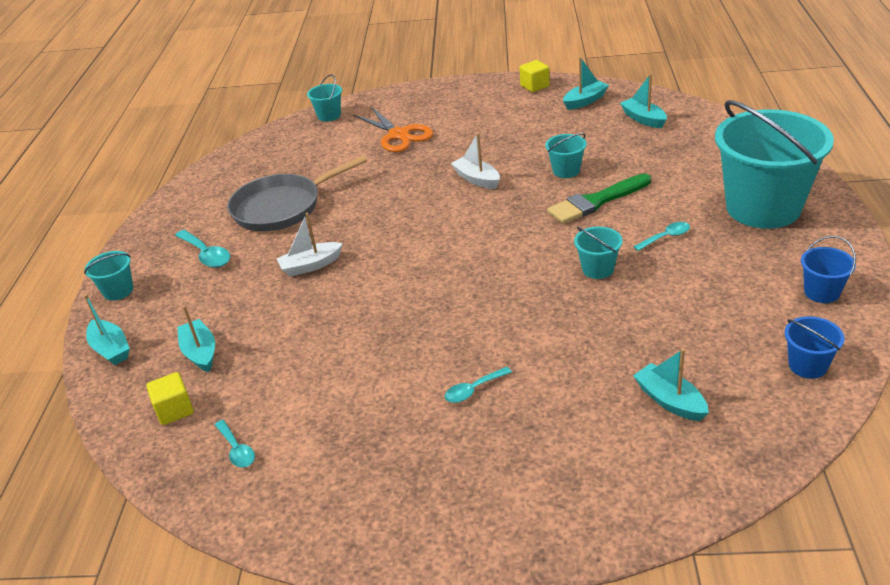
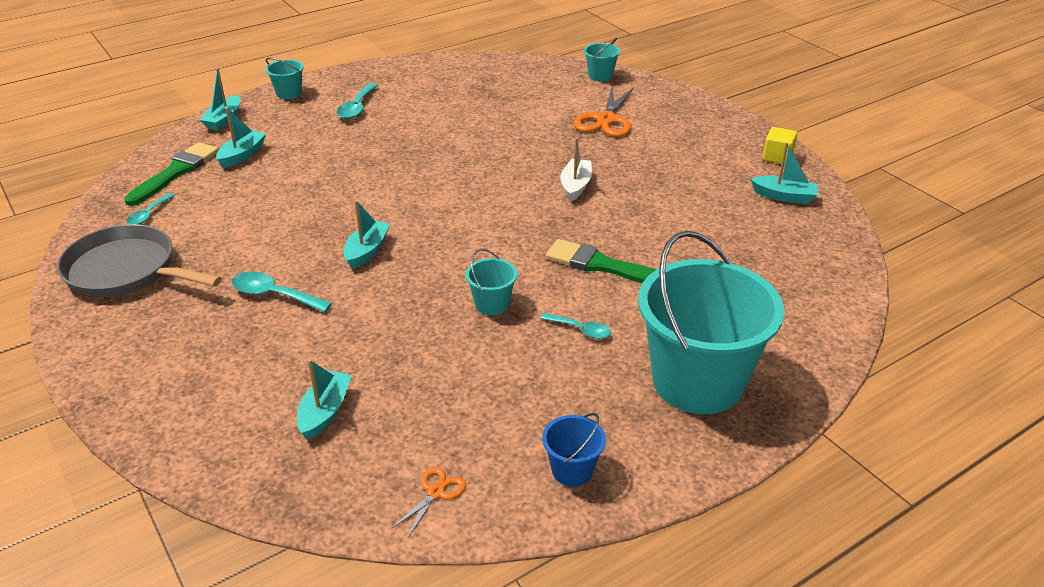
camera: 50 degrees right, 0 degrees up
yellow cube [146,372,194,425] -> green brush [124,142,219,206]
grey pan [227,155,367,231] -> grey pan moved to [57,224,222,297]
white boat [276,213,343,277] -> none
turquoise spoon [445,367,512,403] -> turquoise spoon [232,272,332,312], size x1.53
turquoise bucket [545,133,587,178] -> none
turquoise boat [620,74,667,128] -> turquoise boat moved to [344,200,390,269]
blue bucket [784,316,845,379] -> orange scissors [392,467,466,537]

